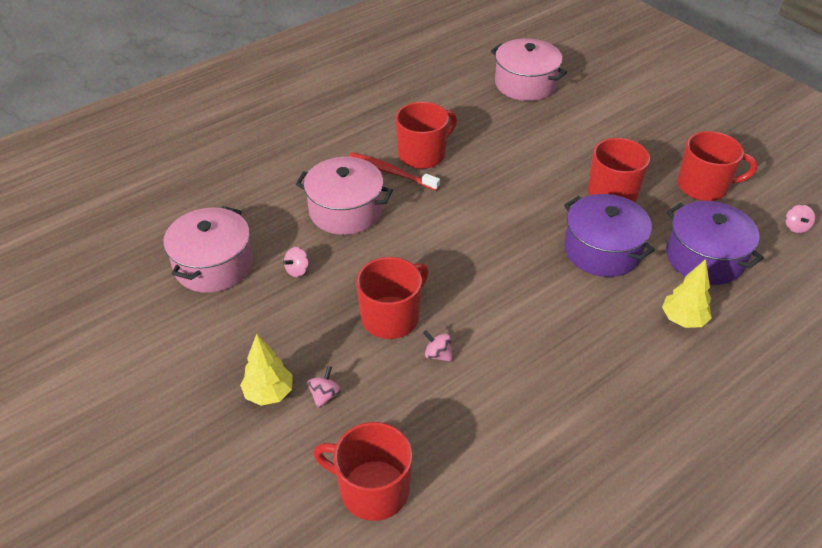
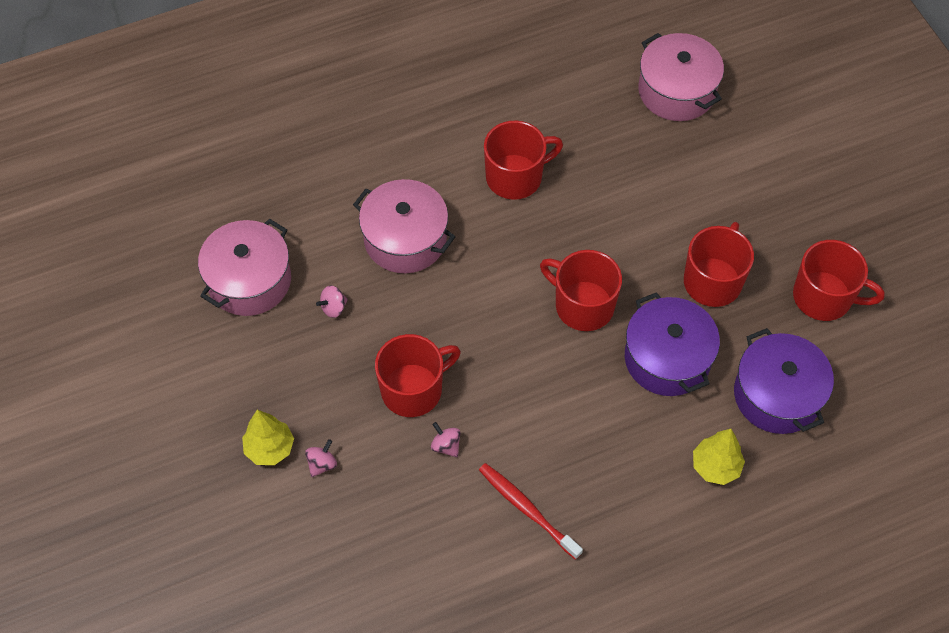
camera: 15 degrees right, 15 degrees up
red mug [313,422,412,521] -> red mug moved to [540,250,622,331]
red toothbrush [348,152,440,191] -> red toothbrush moved to [479,463,583,560]
pink spinning top [785,205,815,233] -> none

